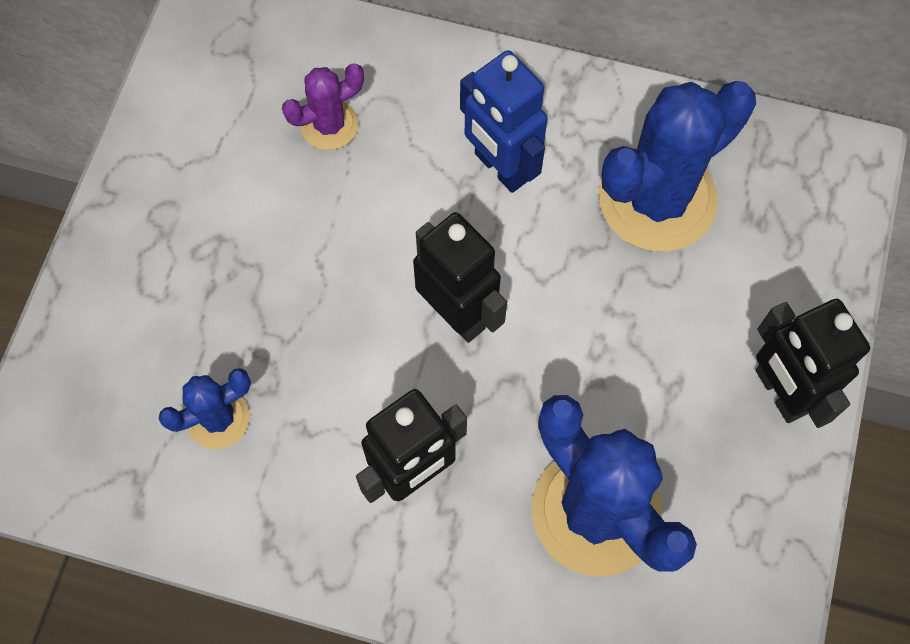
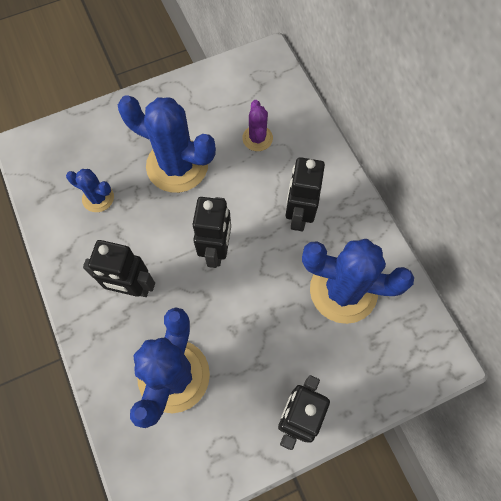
camera: 50 degrees right, 0 degrees up
purple cactus [282,63,364,150] -> purple cactus turned 60 degrees clockwise [242,100,273,151]
blue robot [460,50,548,193] -> black robot [286,157,325,231]
none -> blue cactus [118,95,216,193]

